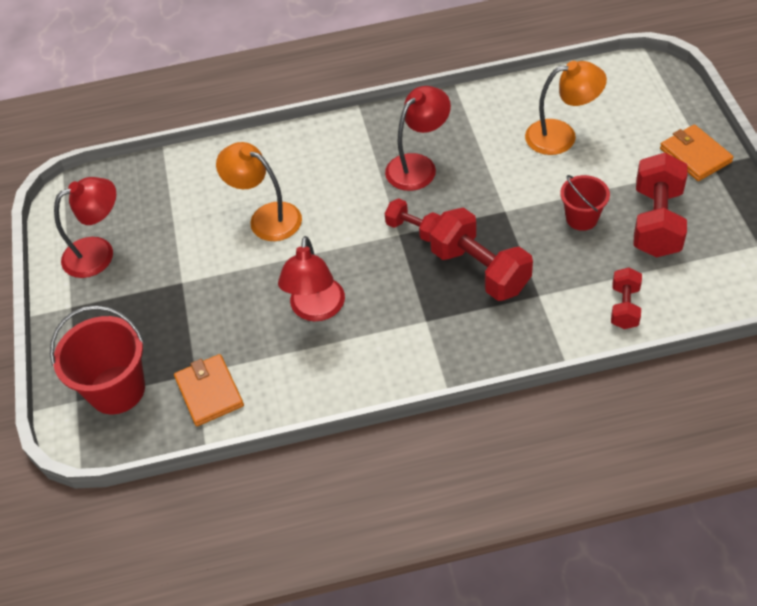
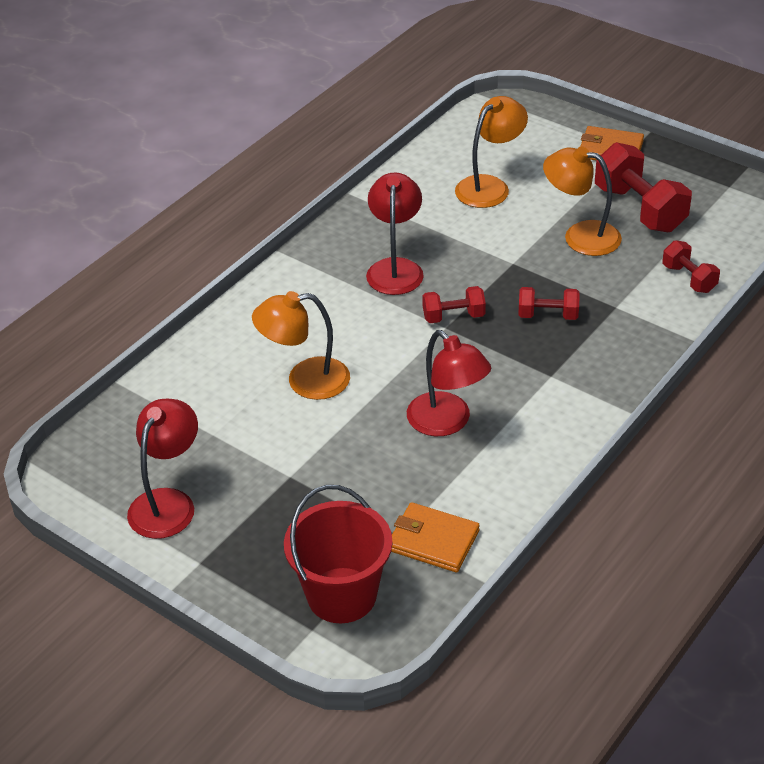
camera: 45 degrees left, 10 degrees down
red dumbbell [430,208,533,301] -> red dumbbell [518,287,580,320], size x0.55
red bucket [560,175,610,231] -> orange lamp [543,146,622,256]

